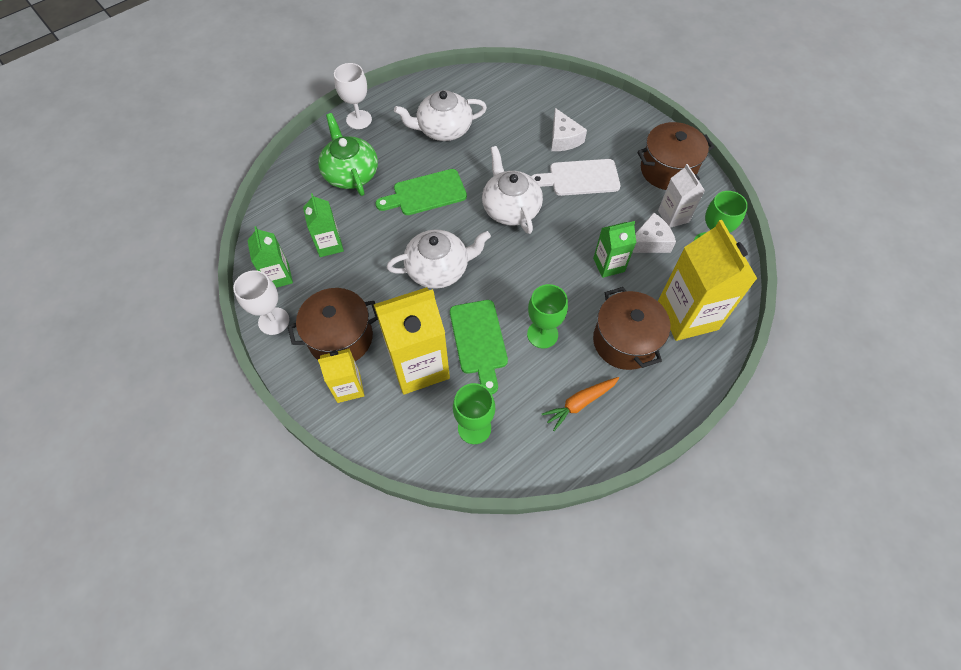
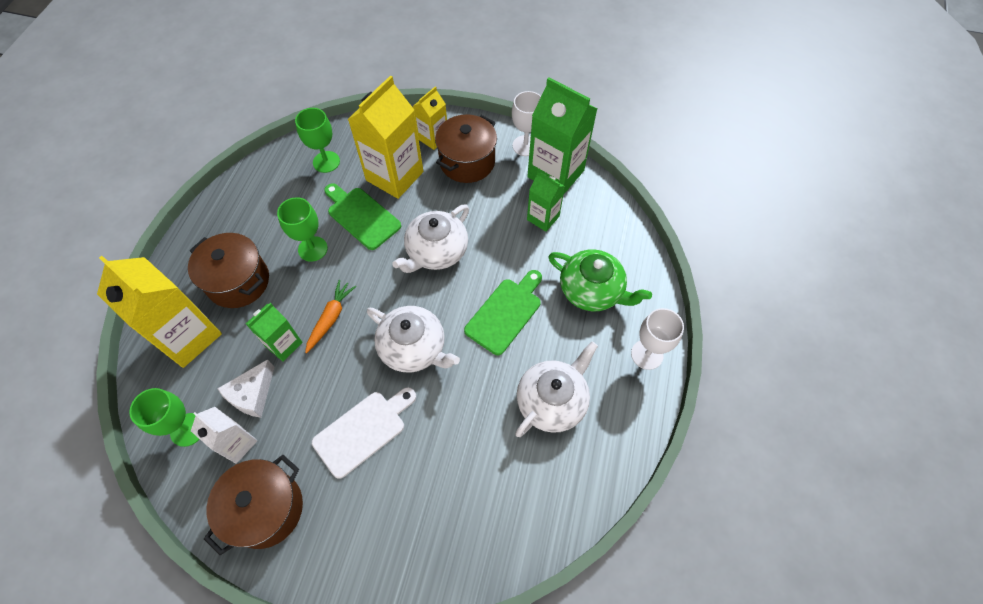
camera: 145 degrees right, 0 degrees up
green carton [247,226,293,288] -> green carton [527,77,597,195], size x1.82
orange carrot [542,377,619,431] -> orange carrot moved to [305,280,356,354]
white cheese [551,108,587,151] -> none

